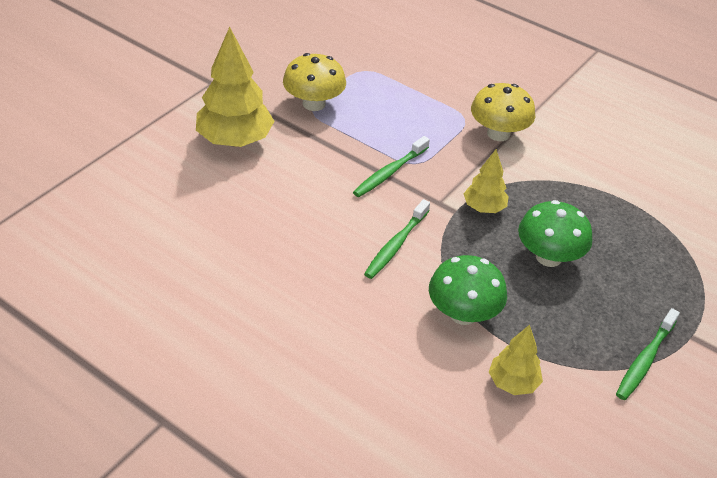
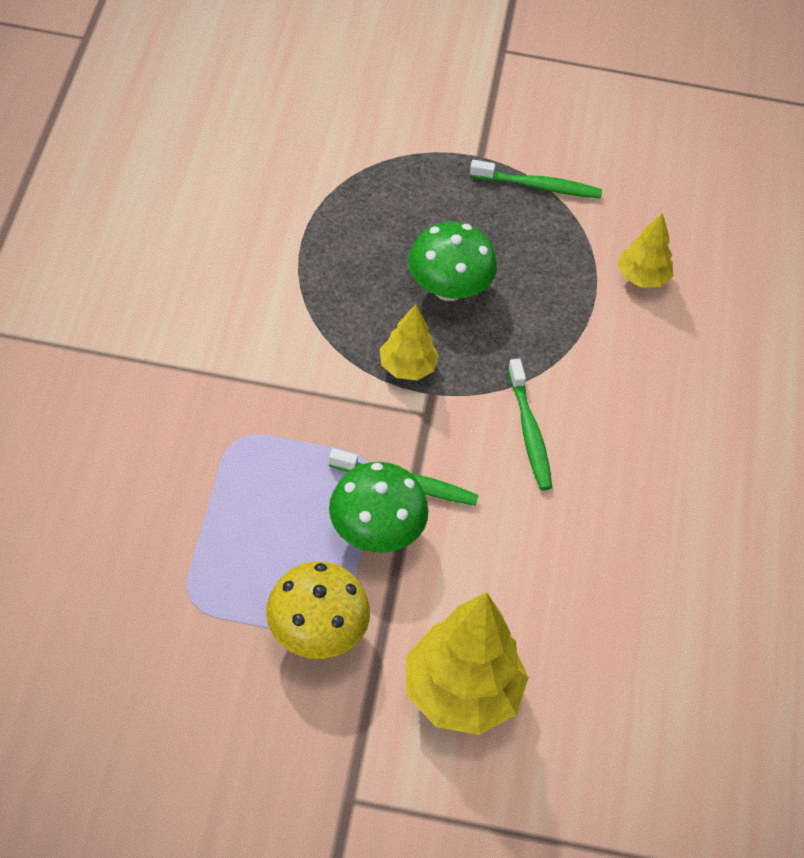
camera: 120 degrees left, 10 degrees up
green toothbrush [364,199,430,279] -> green toothbrush turned 75 degrees clockwise [508,359,552,490]
green mushroom [429,255,507,325] -> green mushroom moved to [329,462,428,553]
yellow mushroom [471,83,535,141] -> none

